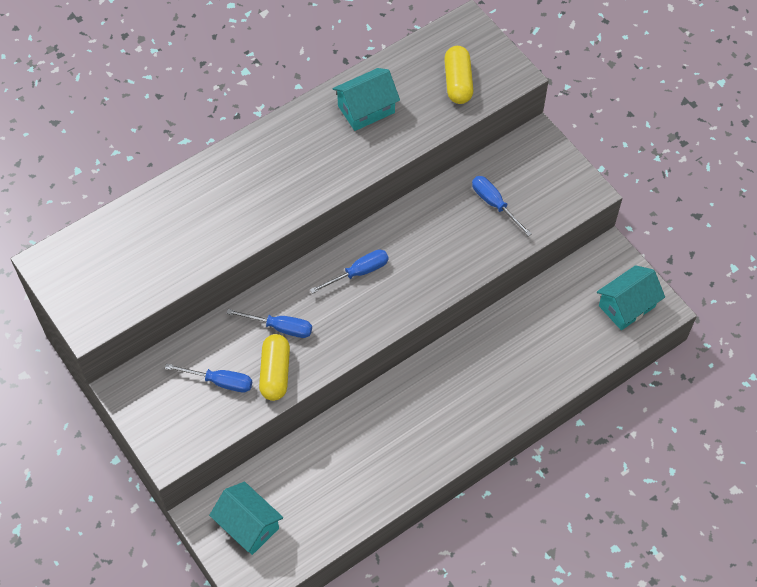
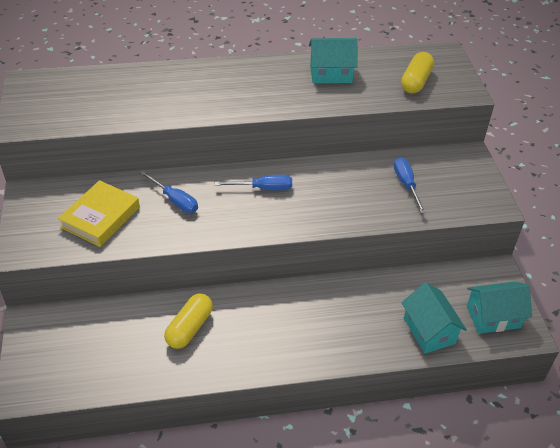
camera: 25 degrees right, 15 degrees down
blue screwdriver [165,363,252,392] -> yellow book [58,180,140,247]
turquoise house [209,482,283,555] -> turquoise house moved to [401,282,467,354]
yellow capsule [259,334,290,401] -> yellow capsule moved to [164,293,213,349]

